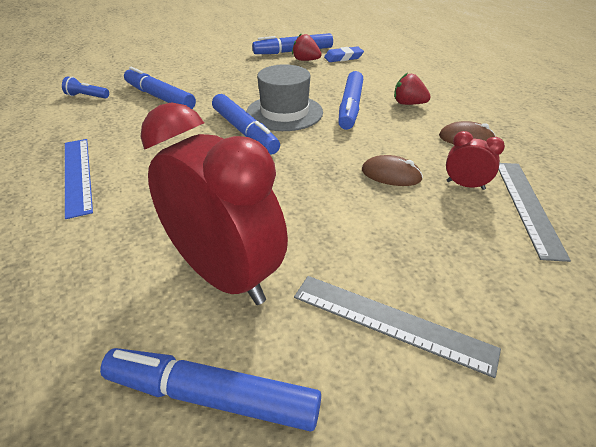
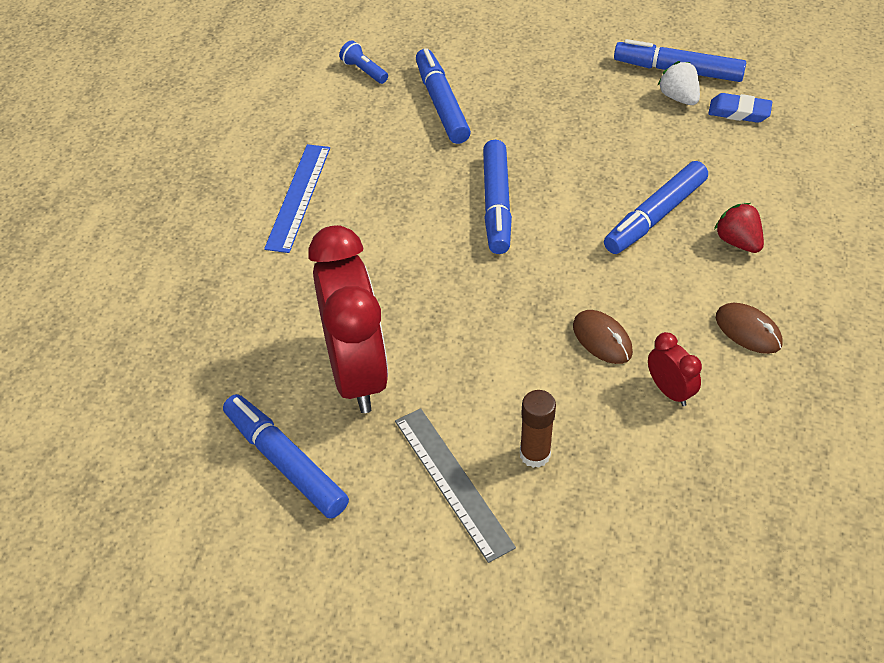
camera: 35 degrees right, 10 degrees up
grey hat [246,64,323,131] -> none
red strawberry [292,33,322,61] -> white strawberry [657,61,700,105]
grey ruler [498,163,571,262] -> none
none -> brown glue stick [520,390,556,468]

